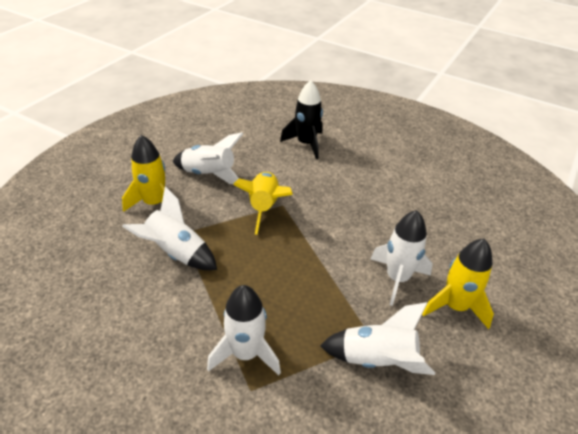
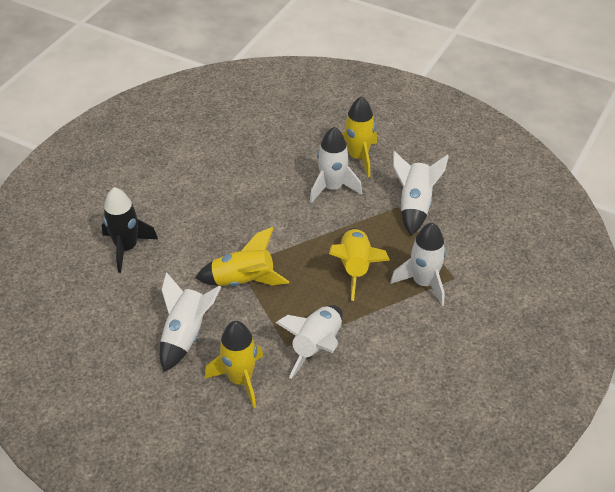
camera: 90 degrees left, 5 degrees up
none -> yellow rocket [329,228,390,301]

